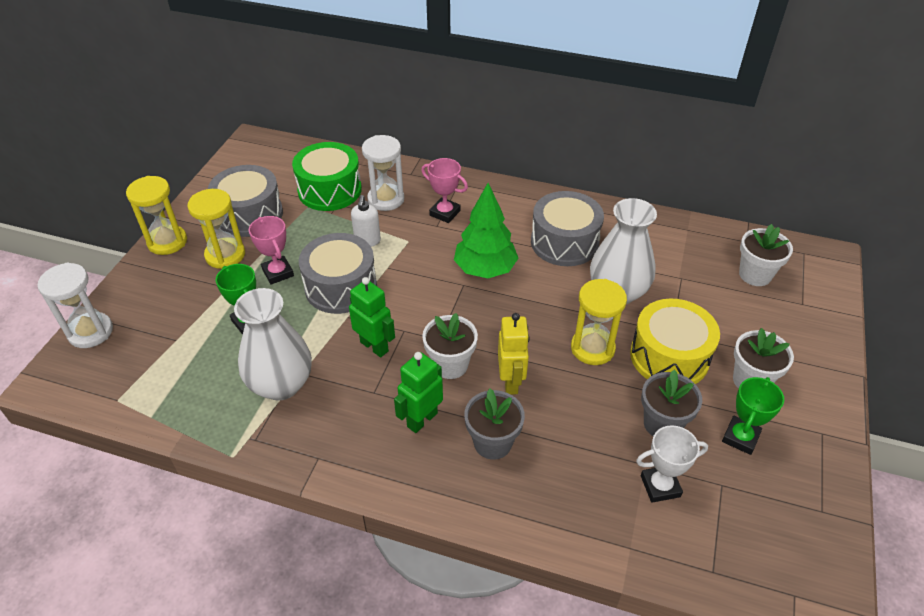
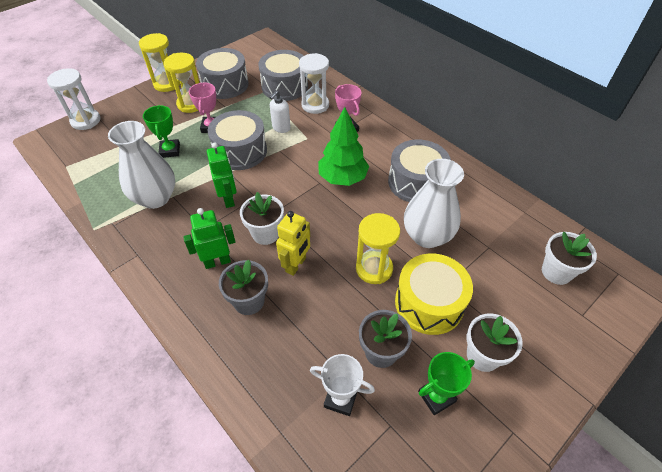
camera: 30 degrees right, 5 degrees up
green drum [292,142,362,211] -> grey drum [258,50,308,101]

